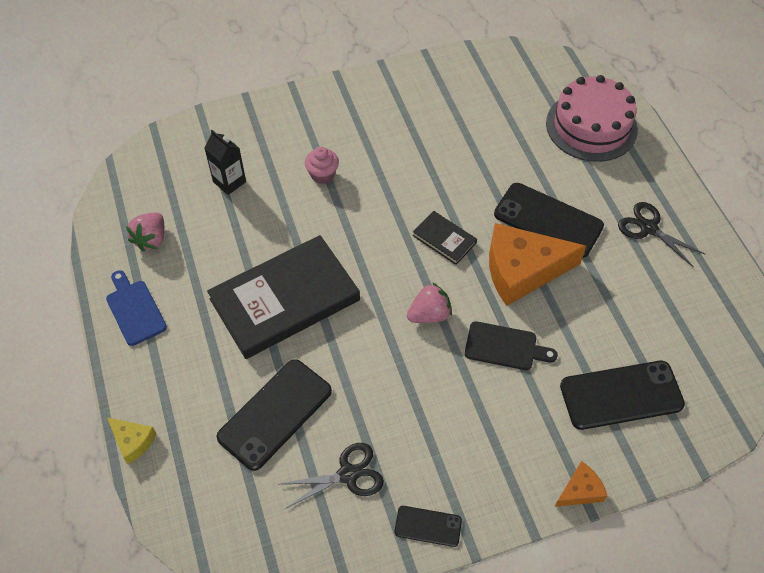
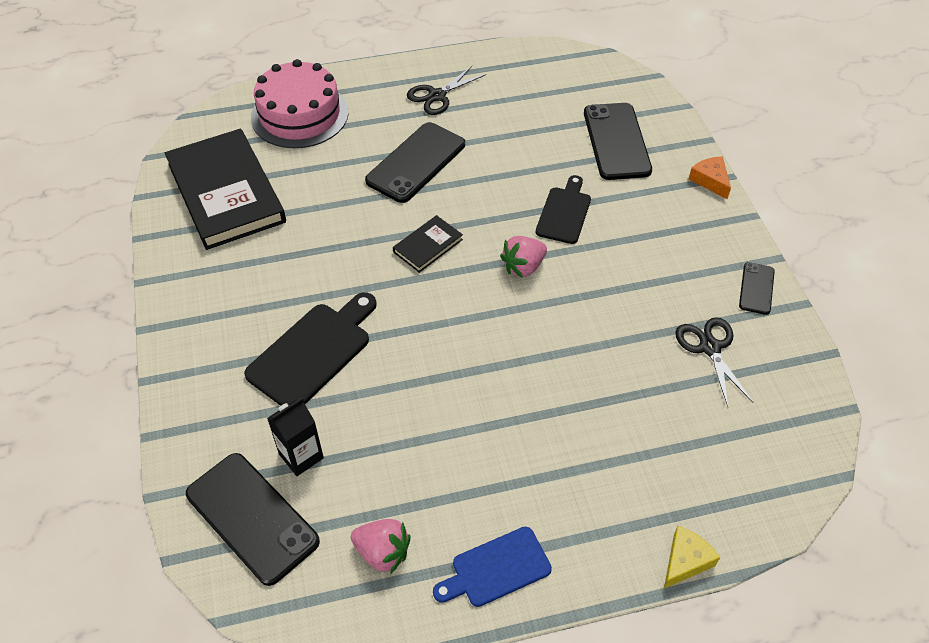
camera: 85 degrees left, 5 degrees down
black book [207,235,360,359] -> black book moved to [165,129,286,250]
black phone [217,359,332,471] -> black phone moved to [186,453,320,586]
pink cupcake [305,147,339,184] -> black cutting board [244,292,377,406]
pink strawberry [407,282,452,323] -> pink strawberry turned 105 degrees counterclockwise [500,236,547,278]
orange cheese [489,223,586,306] -> none

